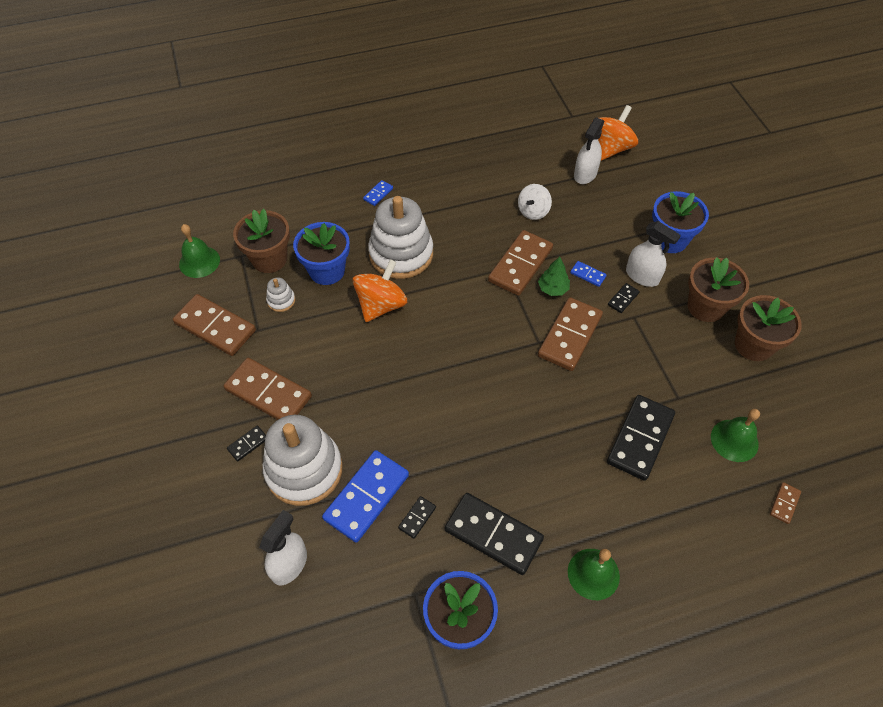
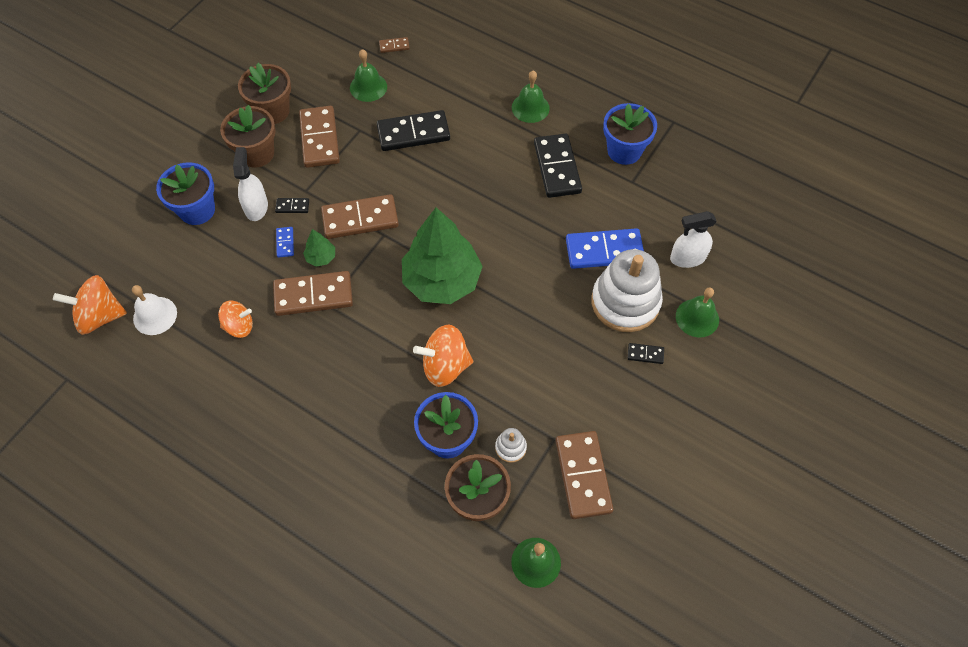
camera: 130 degrees left, 5 degrees up
brown domino [224,358,312,420] -> brown domino moved to [299,106,340,168]
blue domino [363,180,393,206] -> none
white stacking toy [368,196,433,279] -> none
black domino [398,496,436,539] -> none
white spinning top [518,184,552,220] -> orange spinning top [218,301,253,338]
white spray bottle [574,117,604,184] -> white bell [132,285,177,335]
none -> green tree [402,208,483,304]
none -> green bell [676,287,719,338]

